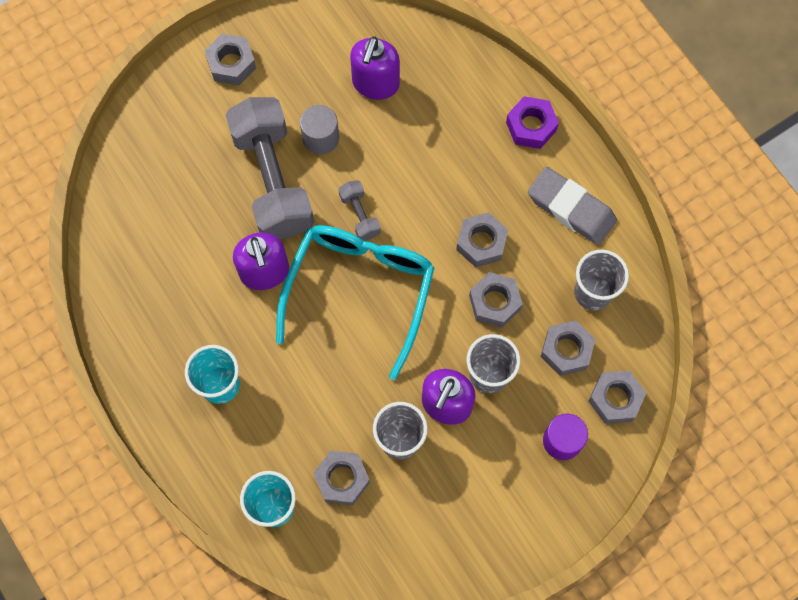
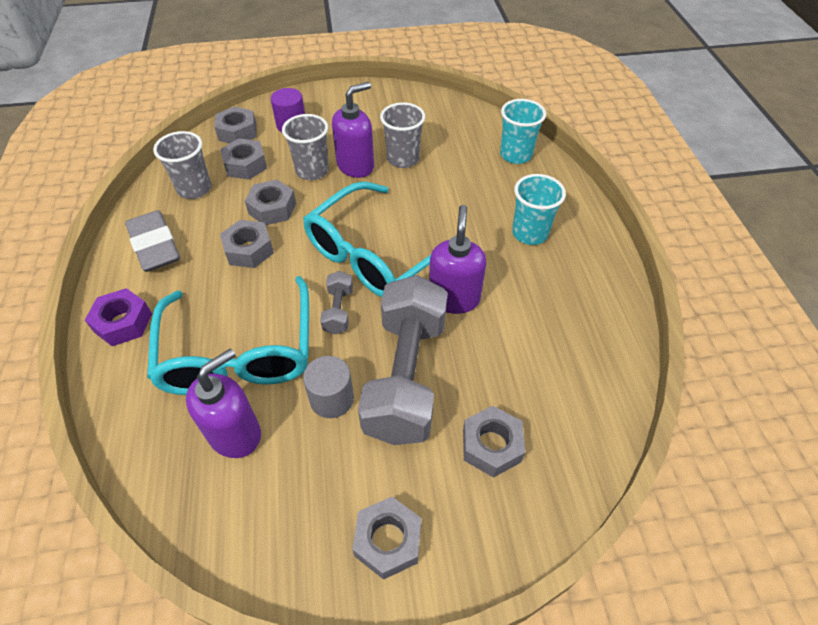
camera: 155 degrees left, 20 degrees down
grey nut [314,451,370,505] -> grey nut moved to [463,406,525,478]
none -> turquoise glasses [147,276,309,395]

